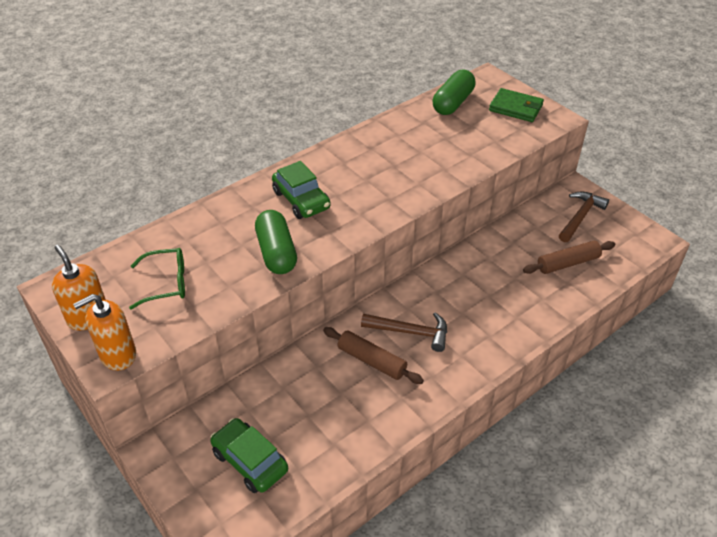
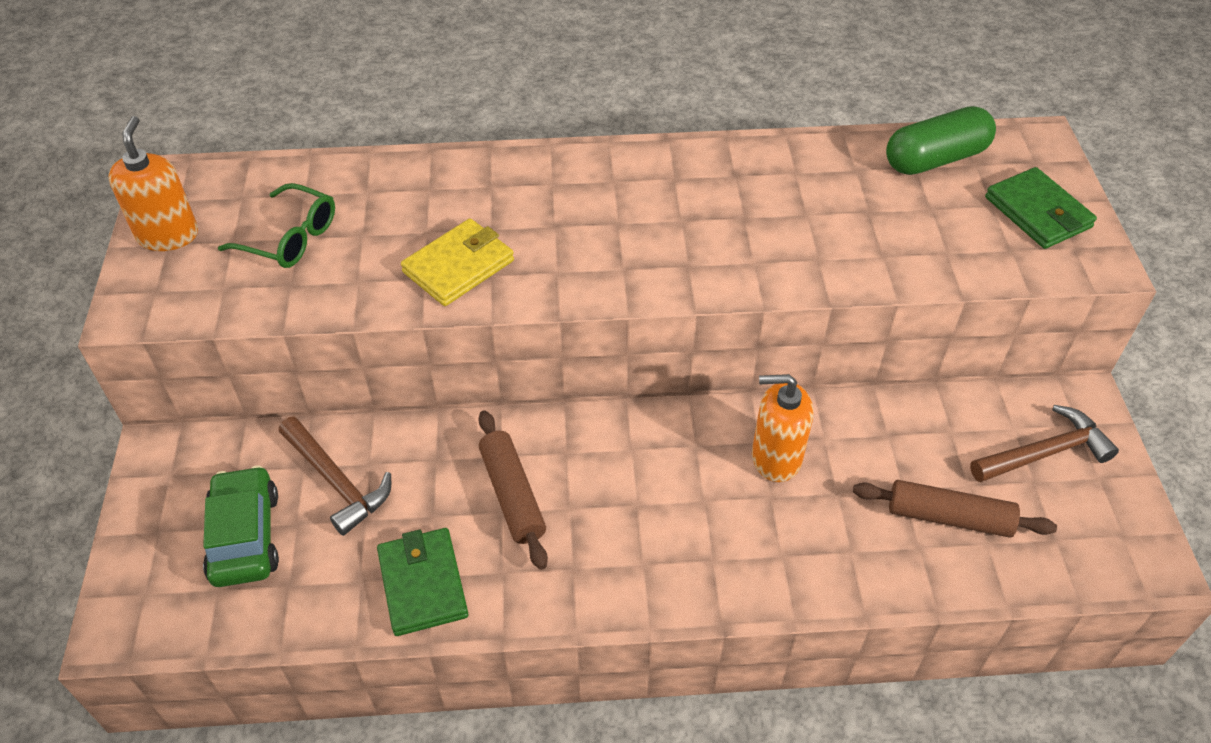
camera: 35 degrees right, 5 degrees up
orange soap dispenser [73,294,136,371] -> orange soap dispenser moved to [752,374,814,482]
green capsule [255,210,297,274] -> yellow wallet [401,218,514,306]
green car [272,161,331,219] -> none
brown hammer [361,312,447,352] -> brown hammer moved to [279,416,391,536]
none -> green wallet [377,528,468,636]

